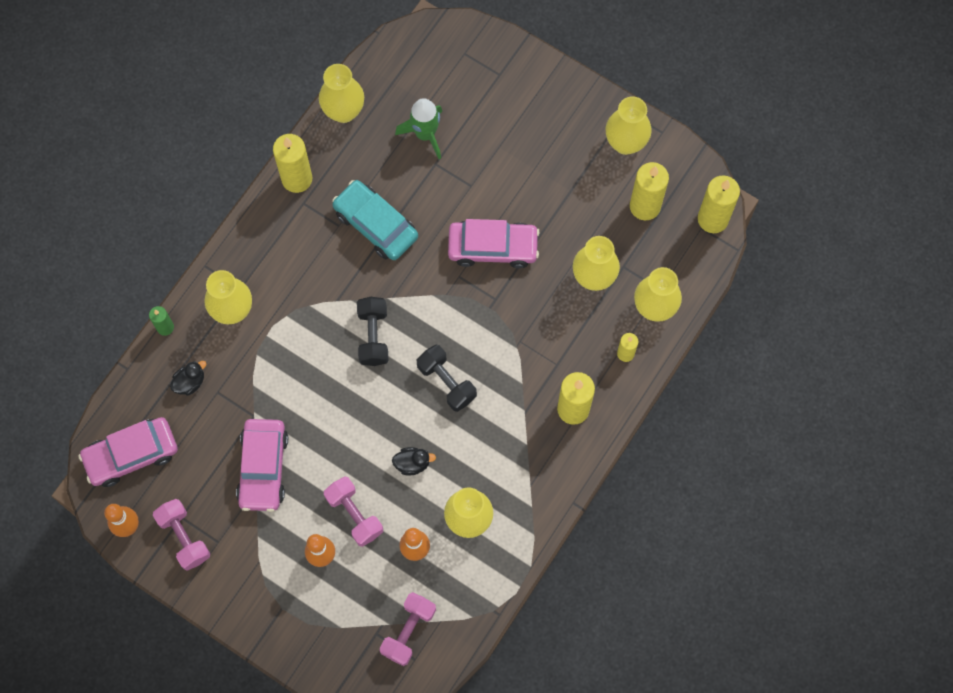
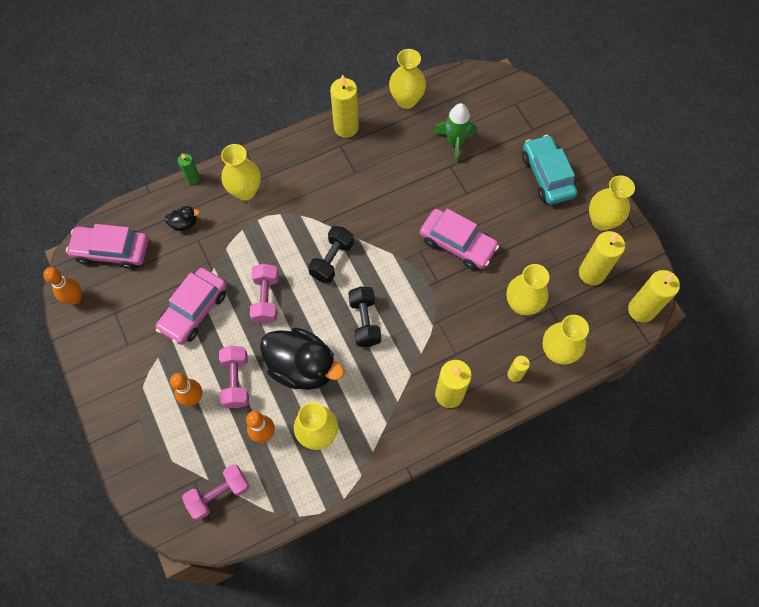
camera: 30 degrees right, 5 degrees down
pink dumbbell [153,499,210,571] -> pink dumbbell moved to [250,264,278,324]
turquoise car [332,180,418,260] -> turquoise car moved to [522,135,577,205]
black duck [392,447,436,476] -> black duck [260,328,345,390], size x2.36

